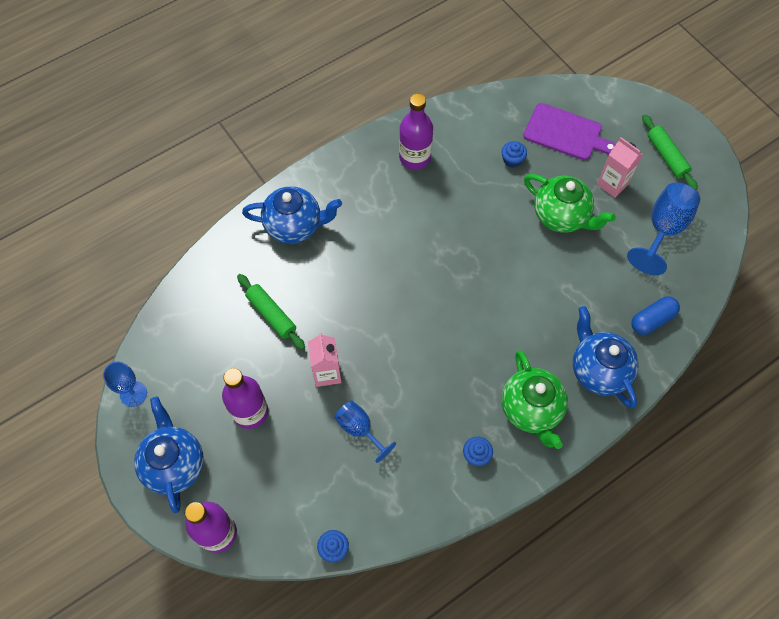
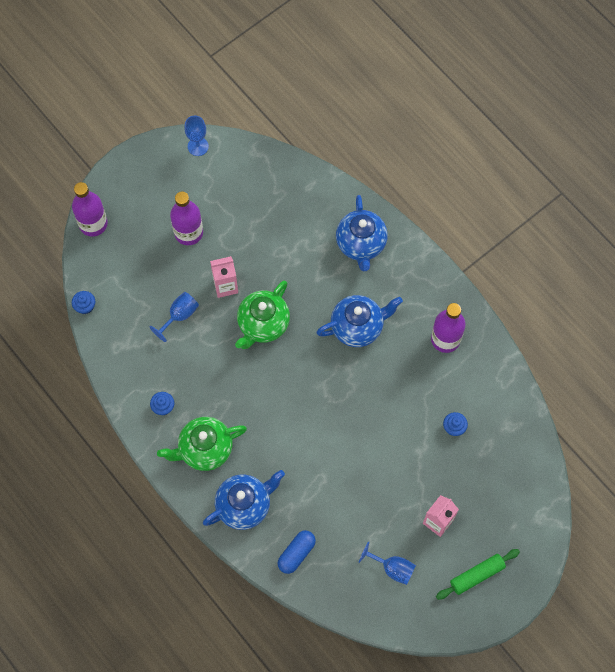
camera: 85 degrees right, 5 degrees up
blue teapot [134,397,204,513] -> blue teapot moved to [316,295,403,347]
green rolling pin [237,274,305,350] -> none
purple cutting board [523,103,616,160] -> none
green teapot [524,174,616,233] -> green teapot moved to [235,280,290,349]
blue goblet [627,183,700,275] -> blue goblet [358,541,416,585], size x0.63
blue capsule [631,296,680,335] -> blue capsule turned 75 degrees clockwise [278,530,316,574]

